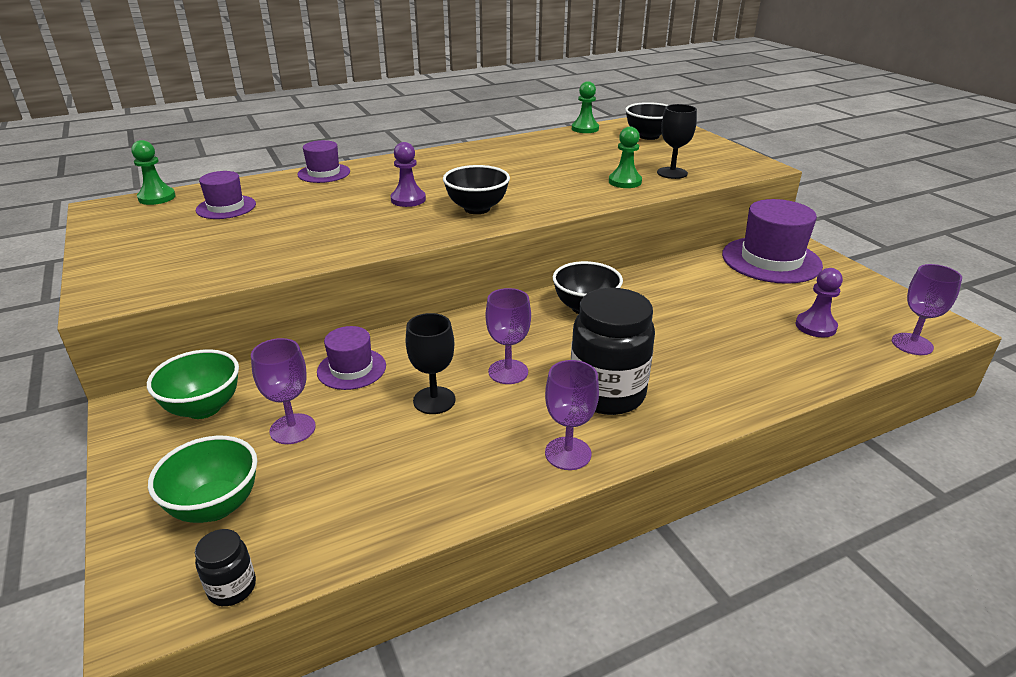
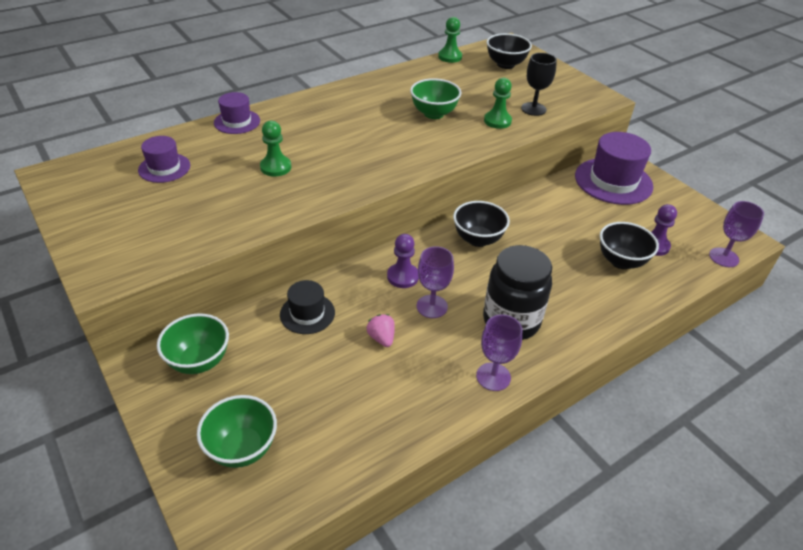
camera: 10 degrees left, 10 degrees up
green pawn [131,140,176,205] -> green pawn moved to [260,121,291,177]
black jar [195,529,256,606] -> none
purple goblet [251,338,316,444] -> none
purple hat [317,326,386,390] -> black hat [280,280,335,334]
purple pawn [391,142,426,207] -> purple pawn moved to [387,234,419,288]
black goblet [406,313,456,414] -> pink strawberry [367,314,395,347]
black bowl [443,165,510,214] -> black bowl moved to [600,222,659,269]
none -> green bowl [410,78,461,119]

